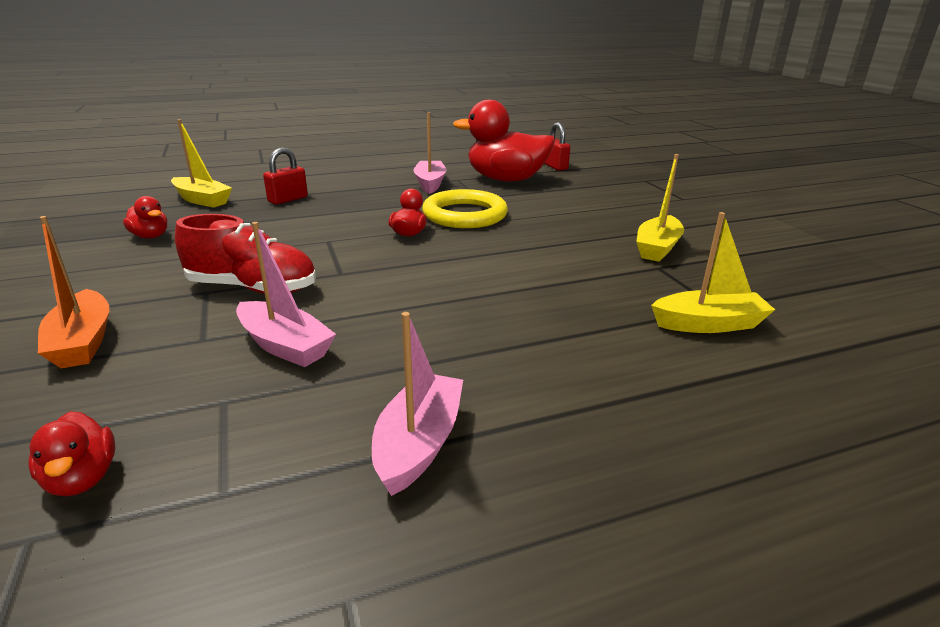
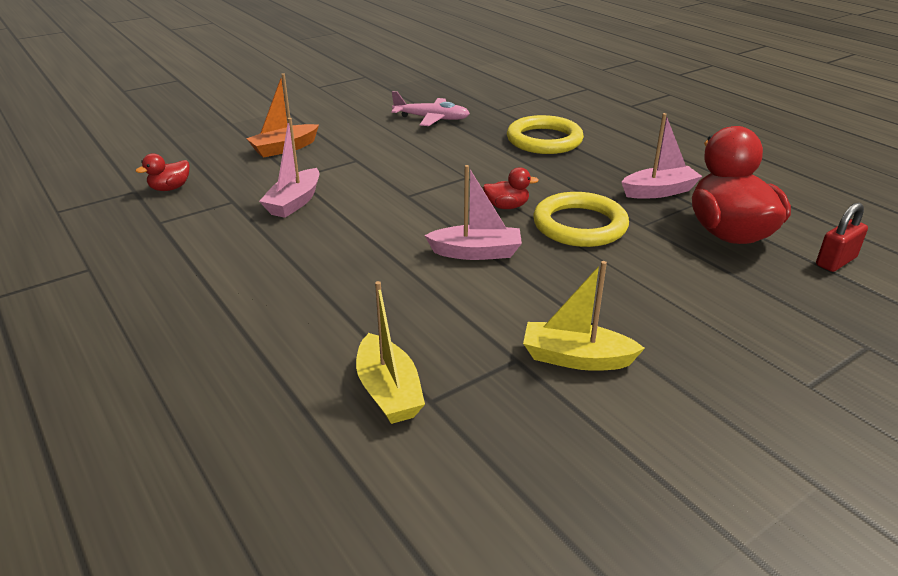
camera: 75 degrees right, 5 degrees up
red duck [123,196,167,238] -> pink plane [391,91,470,126]
yellow boat [171,119,232,208] -> none
red shoe [175,214,316,294] -> none
red padlock [263,148,308,205] -> yellow ring [507,115,584,154]
pink boat [372,312,463,496] -> pink boat moved to [424,165,522,260]

